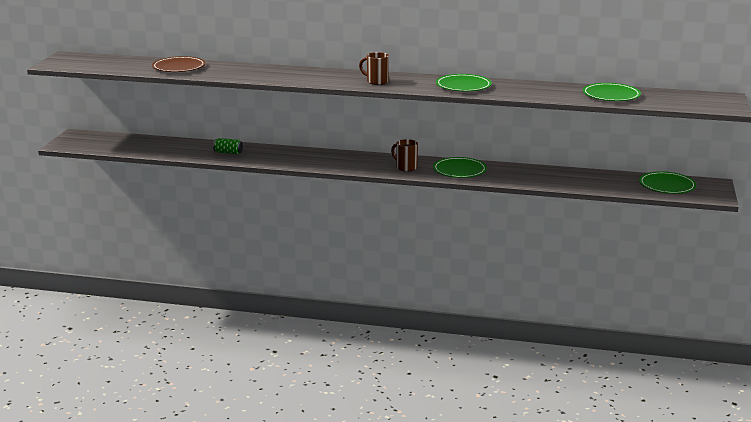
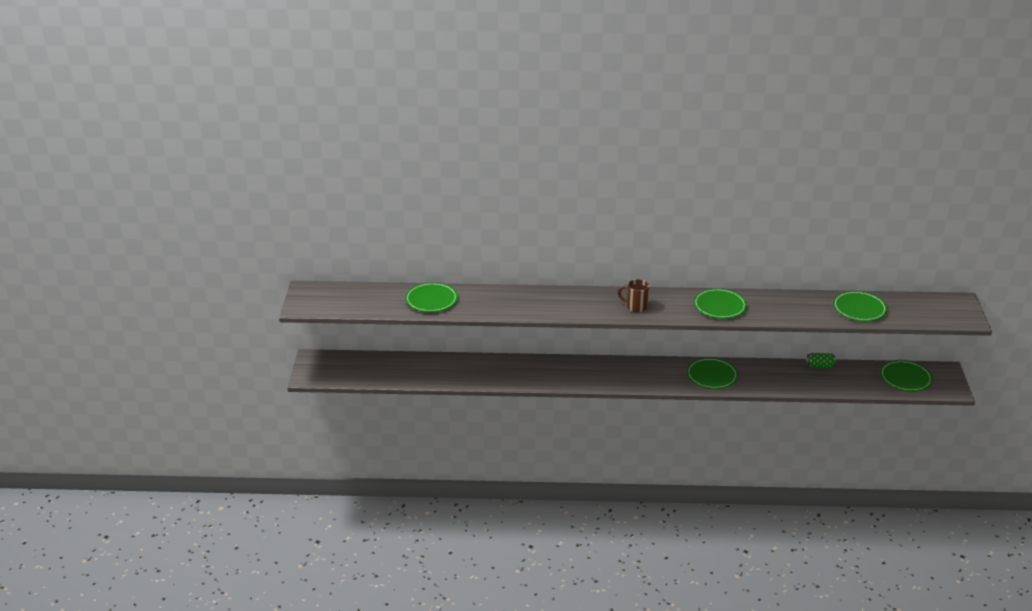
camera: 10 degrees left, 10 degrees up
brown plate [152,56,206,72] -> green plate [405,282,458,312]
green can [213,138,243,154] -> green can moved to [807,353,836,368]
brown mug [391,139,418,172] -> none

